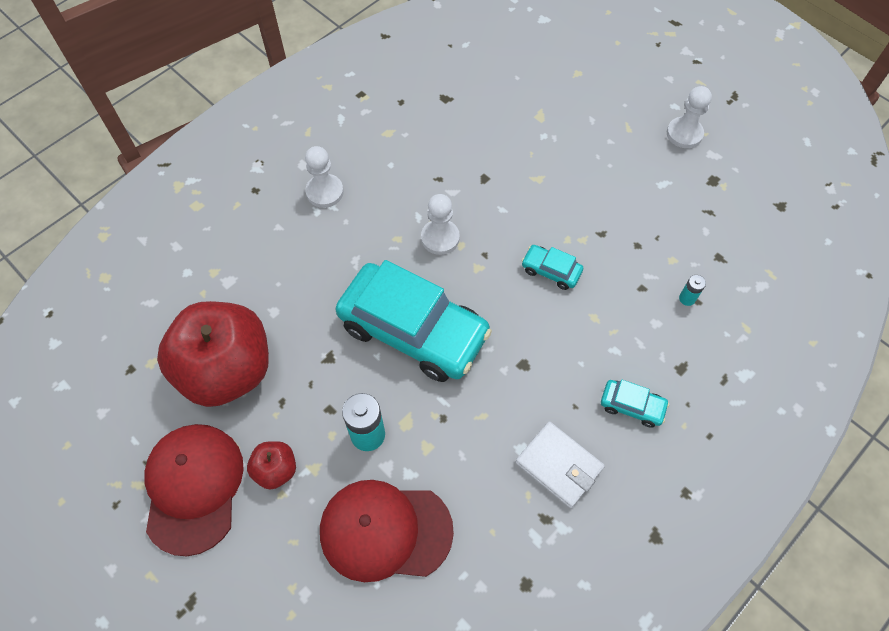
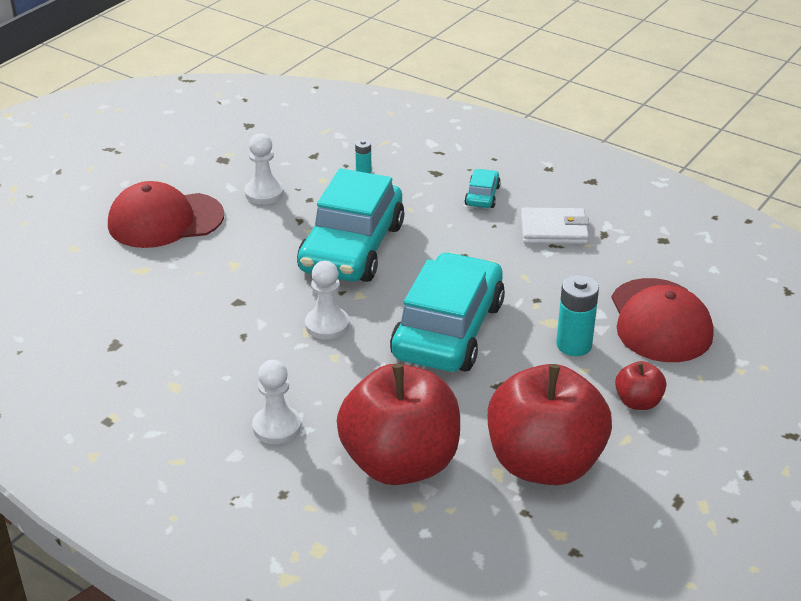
camera: 100 degrees left, 25 degrees down
red cap [144,424,244,556] -> red cap moved to [108,181,224,248]
white wallet [516,421,605,508] -> white wallet turned 60 degrees clockwise [521,208,589,245]
turquoise car [522,245,583,290] -> turquoise car [297,168,404,282], size x2.41
white pawn [667,86,712,148] -> white pawn moved to [245,133,284,204]
none -> red apple [337,364,460,485]

